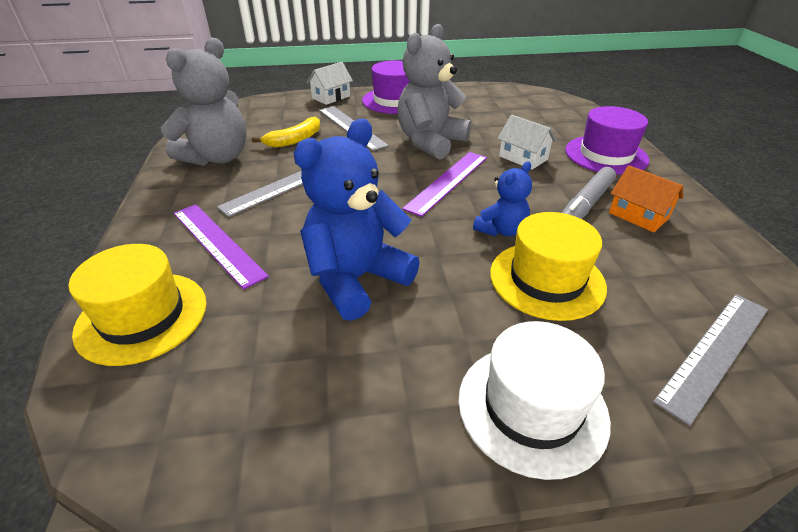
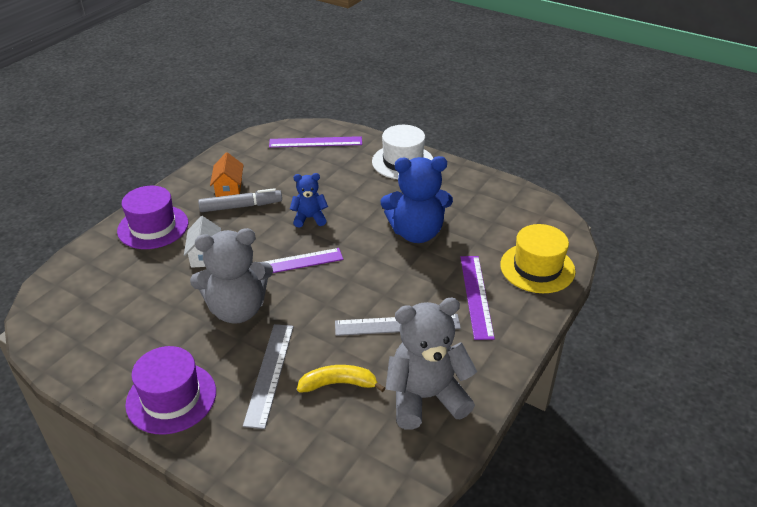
camera: 140 degrees left, 0 degrees up
white house [307,62,353,105] -> none
yellow hat [490,212,607,321] -> none
grey ruler [653,294,768,426] -> purple ruler [269,136,362,148]

